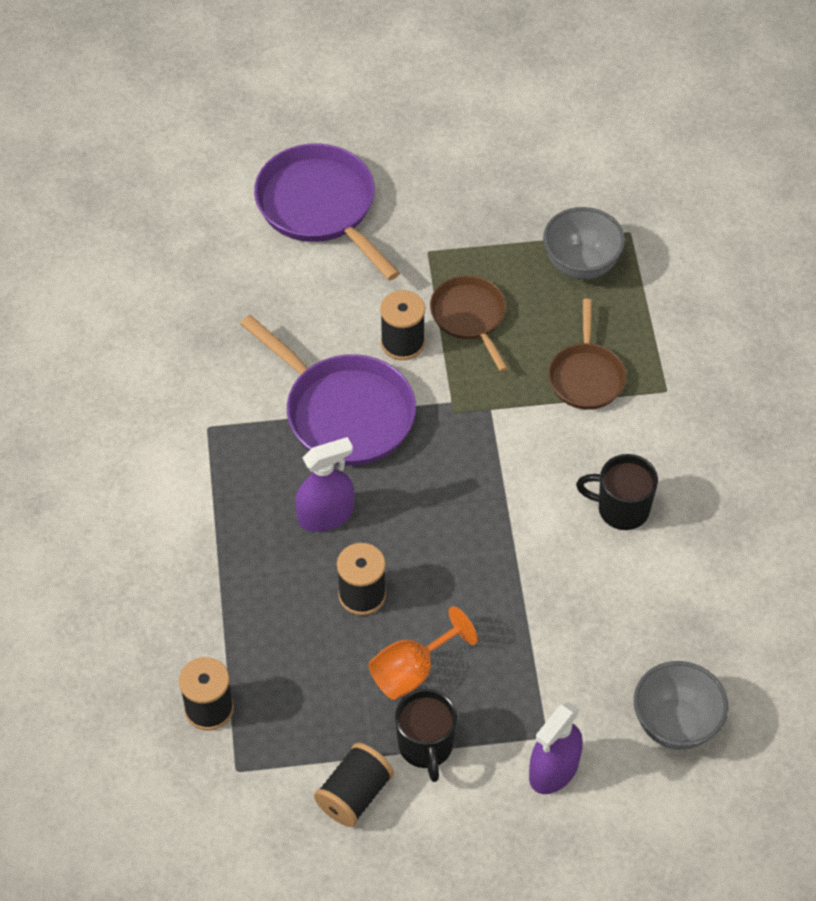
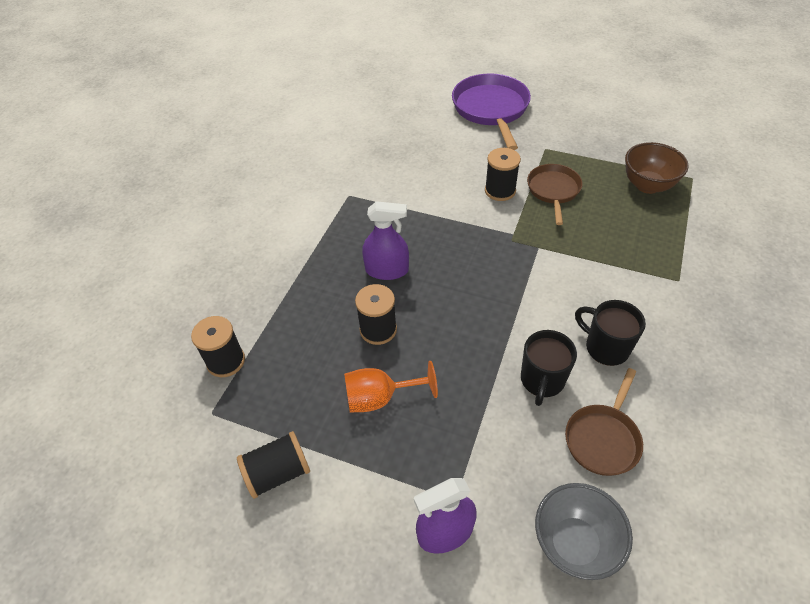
camera: 30 degrees right, 5 degrees down
purple pan [240,315,416,466] -> none
black mug [395,689,457,782] -> black mug moved to [521,330,577,406]
grey bowl [543,207,625,280] -> brown bowl [625,142,689,194]
brown pan [548,299,626,410] -> brown pan moved to [565,368,643,476]

